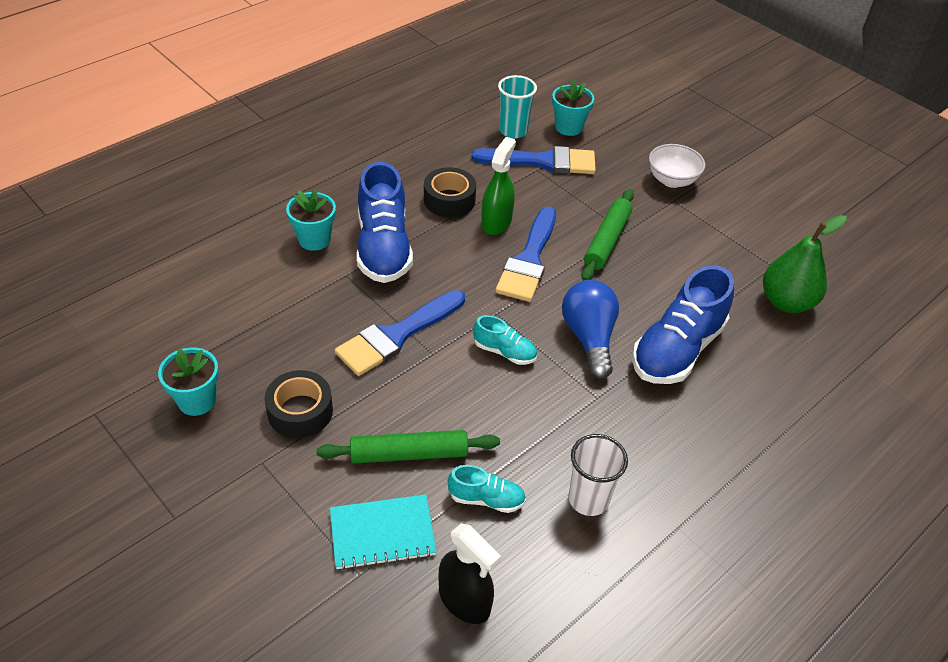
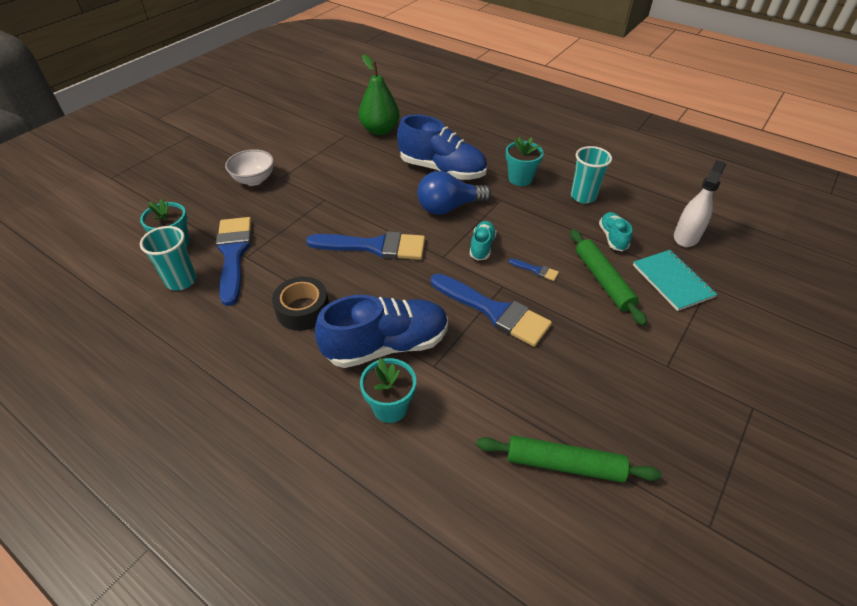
camera: 100 degrees left, 0 degrees up
turquoise flower pot [158,348,219,416] -> turquoise flower pot moved to [506,137,544,186]
black tape [265,370,333,438] -> none
black spray bottle [439,524,501,624] -> white spray bottle [674,160,726,247]
green spray bottle [481,137,516,235] -> none
white cup [568,434,628,516] -> turquoise cup [571,146,612,204]
green rolling pin [581,189,634,281] -> green rolling pin moved to [476,435,662,483]
none -> blue brush [509,258,559,281]

